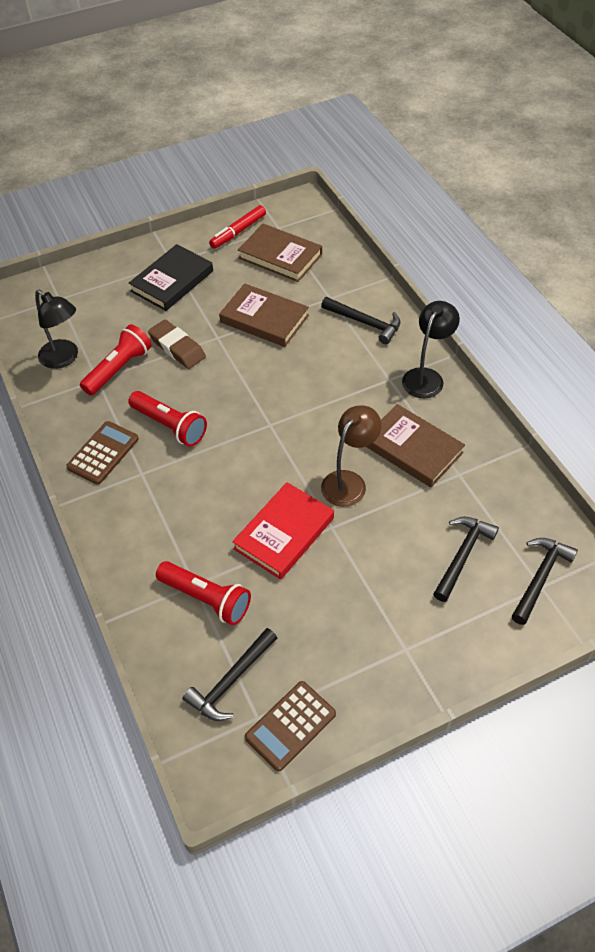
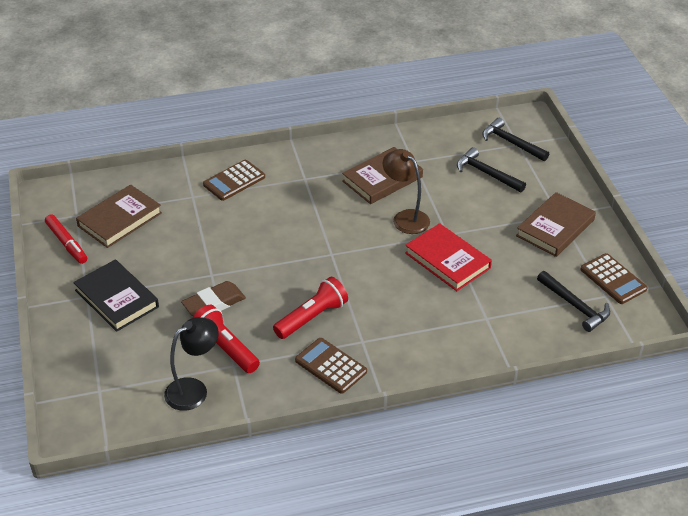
camera: 80 degrees left, 10 degrees down
red flashlight [156,561,251,625] -> none
brown book [219,284,309,347] -> brown book moved to [516,192,596,257]
black hammer [321,297,401,344] -> brown calculator [203,160,265,201]
black lamp [402,301,460,398] -> none

